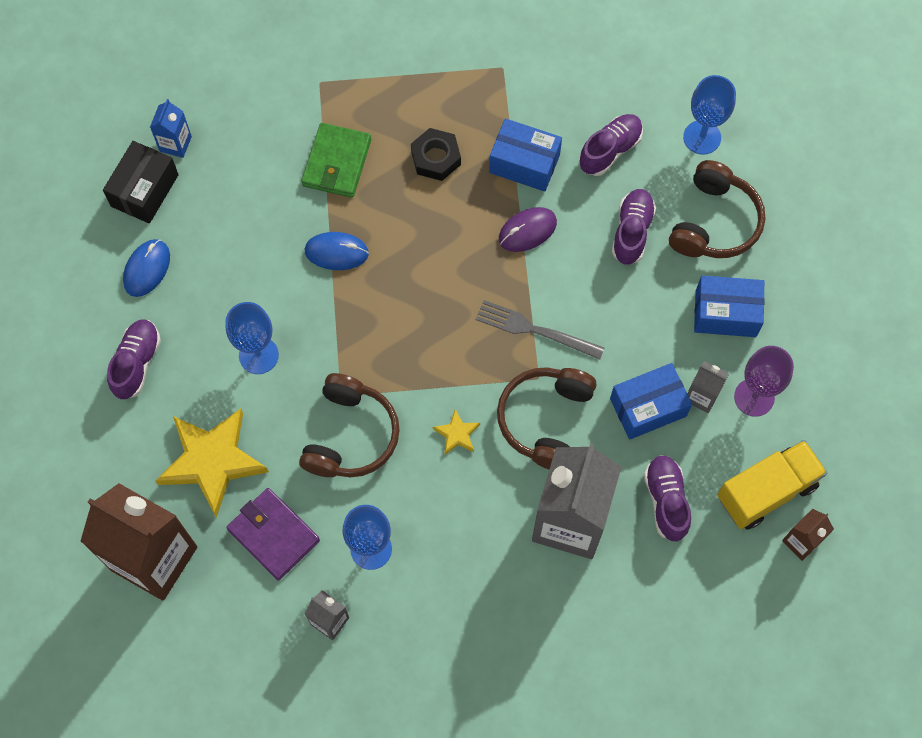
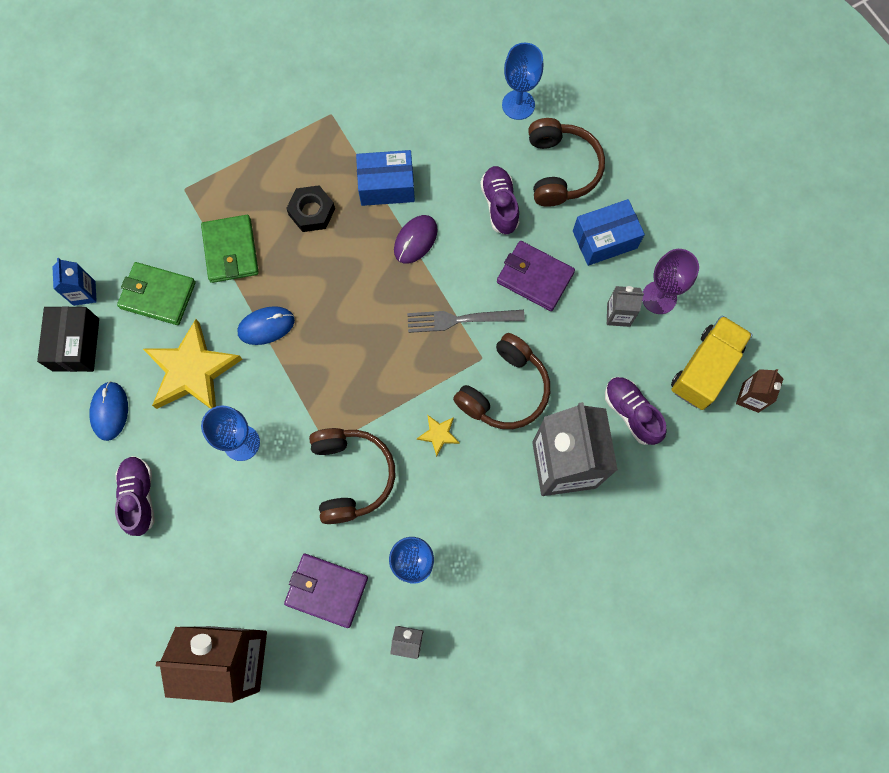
camera: 25 degrees left, 5 degrees up
yellow star [155,408,269,518] -> yellow star moved to [143,319,243,409]
brown headphones [497,367,596,469] -> brown headphones turned 135 degrees counterclockwise [453,333,550,429]
purple shoe [579,114,643,176] -> none
blue box [610,363,692,440] -> none
none -> green wallet [117,262,196,325]
none -> purple wallet [497,241,575,311]

